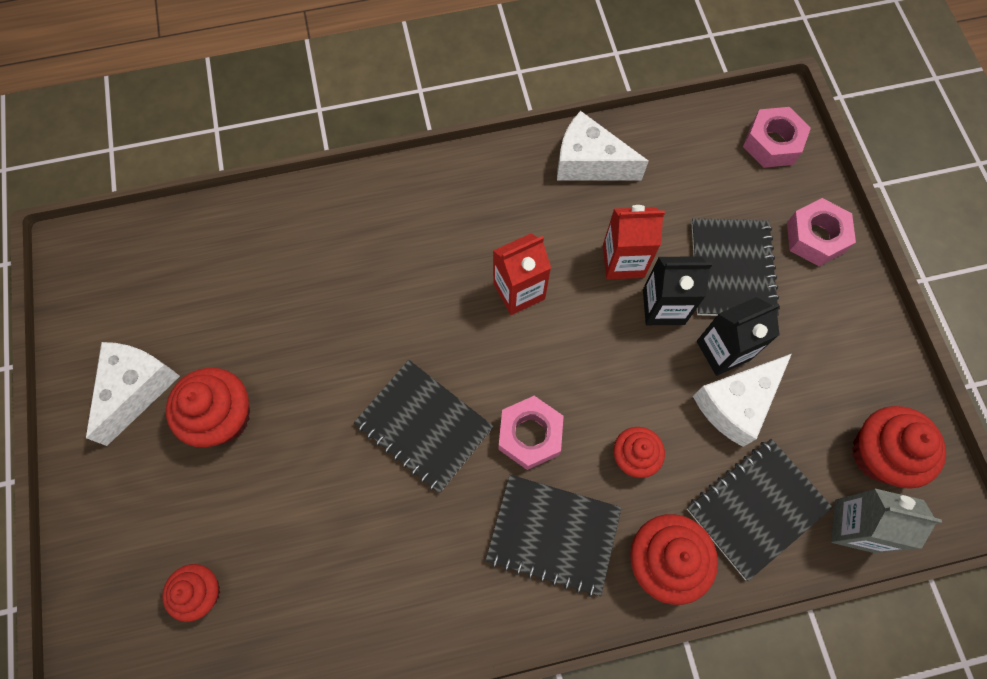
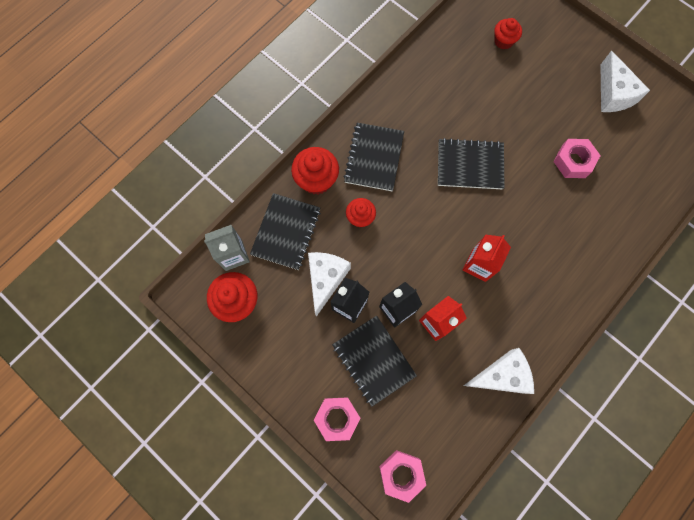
camera: 145 degrees right, 5 degrees up
red cupcake [166,368,250,447] -> none
black notebook [485,475,622,597] -> black notebook turned 60 degrees counterclockwise [343,123,404,191]
pink nut [499,396,564,470] -> pink nut moved to [553,139,601,178]

